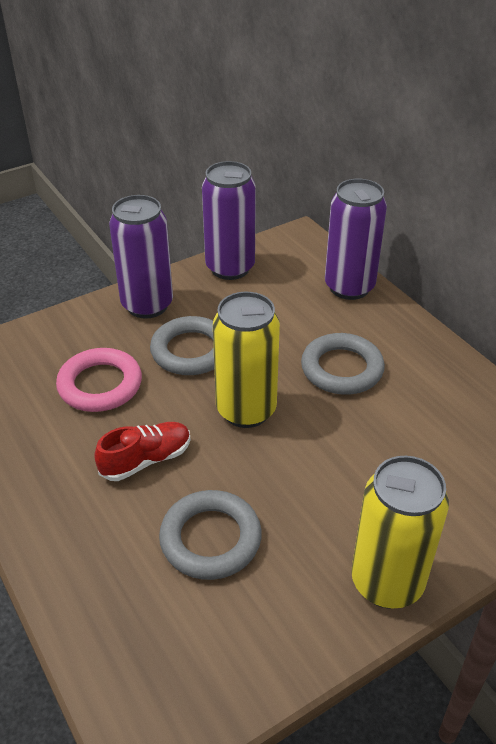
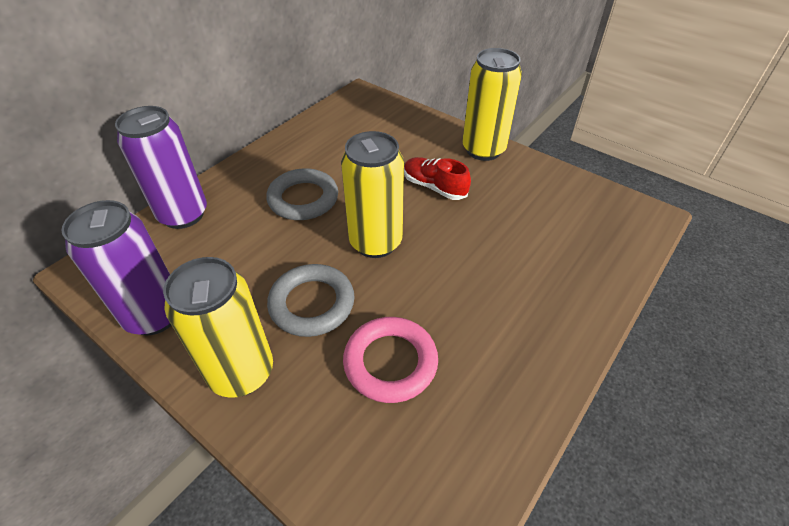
camera: 110 degrees left, 5 degrees up
red shoe [94,422,191,481] -> red shoe moved to [404,157,471,200]
purple can [109,195,173,319] -> yellow can [163,257,273,398]
grey ring [159,490,262,580] -> none

